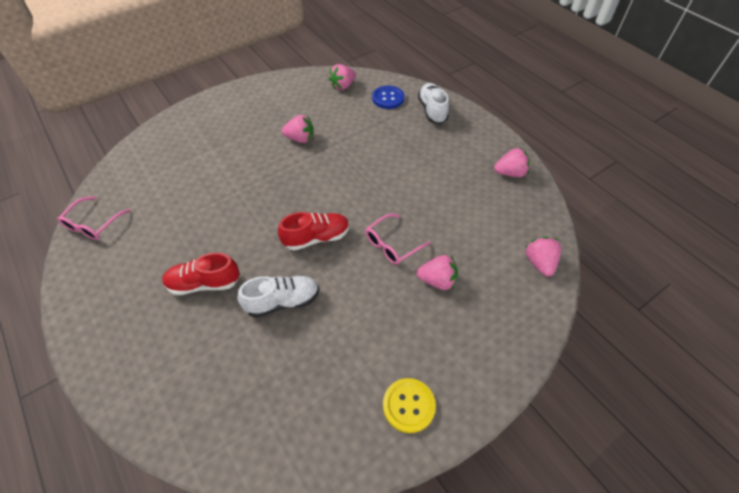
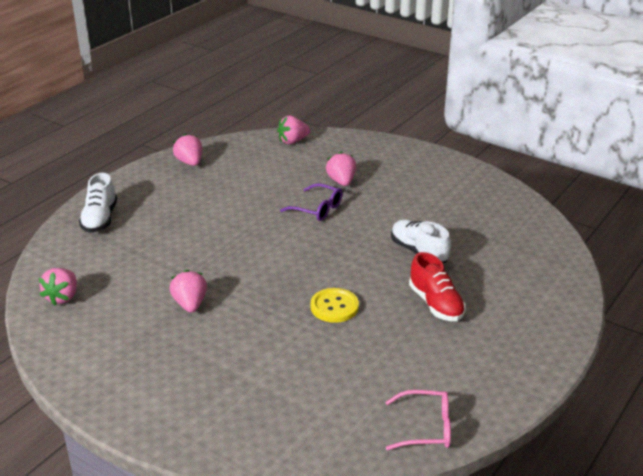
camera: 110 degrees left, 20 degrees down
red shoe [278,212,349,251] -> none
pink strawberry [329,64,356,90] -> pink strawberry turned 75 degrees clockwise [39,268,77,306]
pink glasses [365,214,431,265] -> purple glasses [280,183,343,221]
blue button [372,86,405,109] -> none
yellow button [383,378,436,433] -> yellow button moved to [310,288,359,323]
white shoe [418,83,449,124] -> white shoe turned 60 degrees counterclockwise [79,173,117,233]

